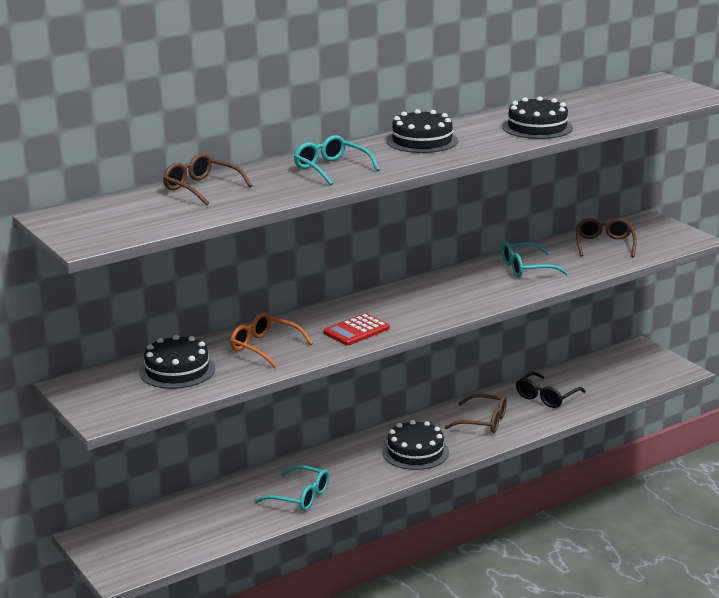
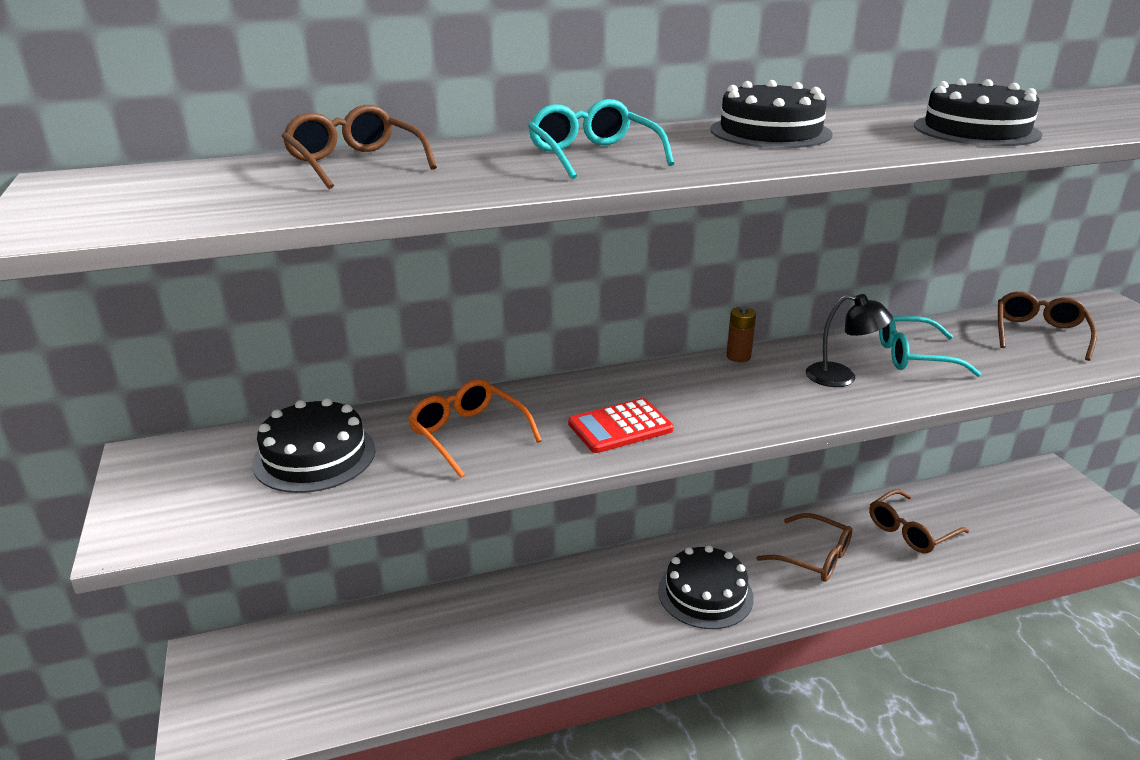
camera: 15 degrees right, 5 degrees up
turquoise glasses [255,465,329,511] -> none
black glasses [516,372,586,408] -> brown glasses [869,489,969,553]
none -> brown battery [726,307,756,362]
none -> black lamp [806,294,893,387]

